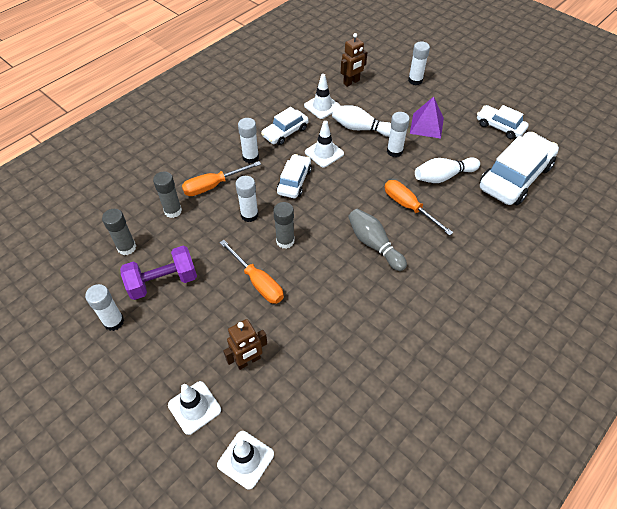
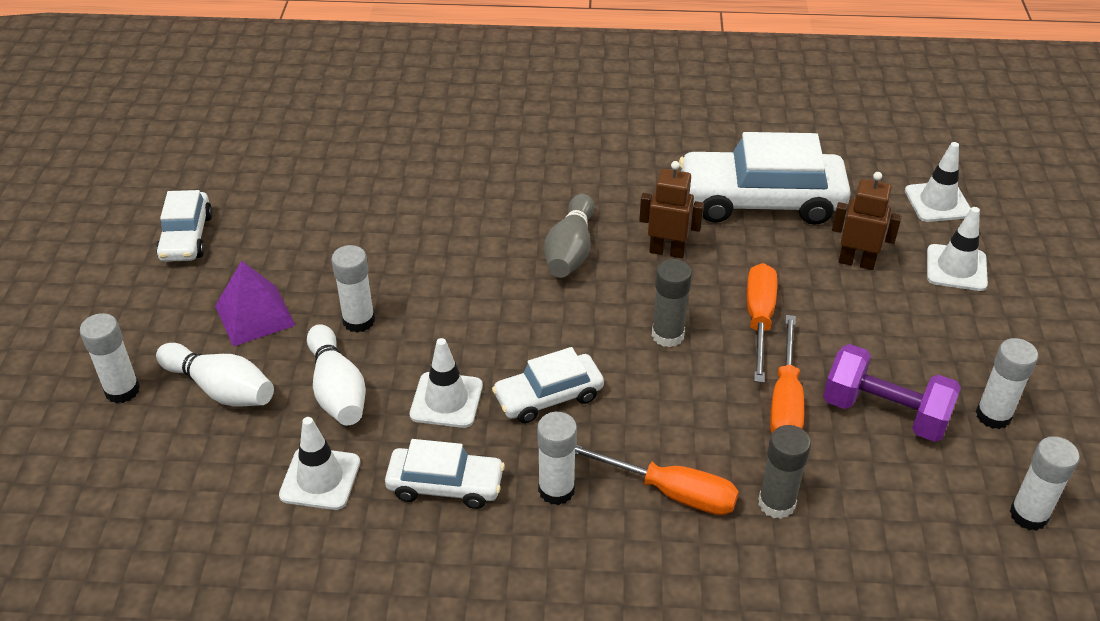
camera: 130 degrees left, 10 degrees down
grey glue stick [102,209,136,255] -> none
white glue stick [236,176,259,222] -> white glue stick moved to [1010,436,1080,531]
brown robot [341,33,367,87] -> brown robot moved to [639,161,704,258]
orange screwdriver [385,180,453,236] -> orange screwdriver moved to [770,315,804,434]
white bowling pin [415,157,480,183] -> white bowling pin moved to [156,343,274,406]
white car [480,132,559,205] -> white car moved to [679,132,851,225]

